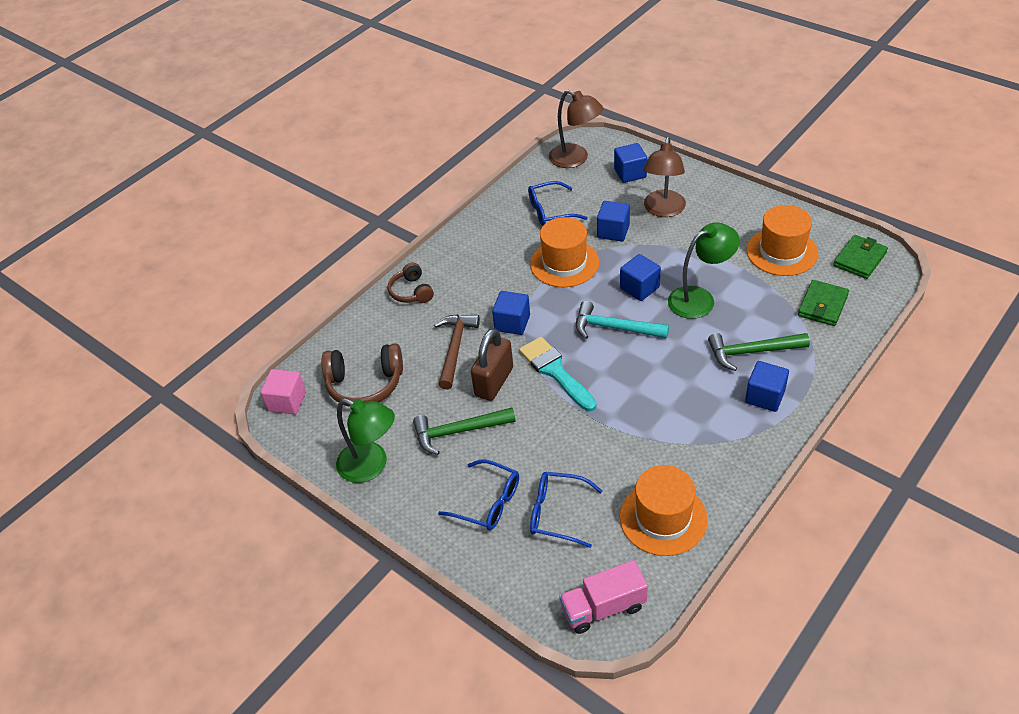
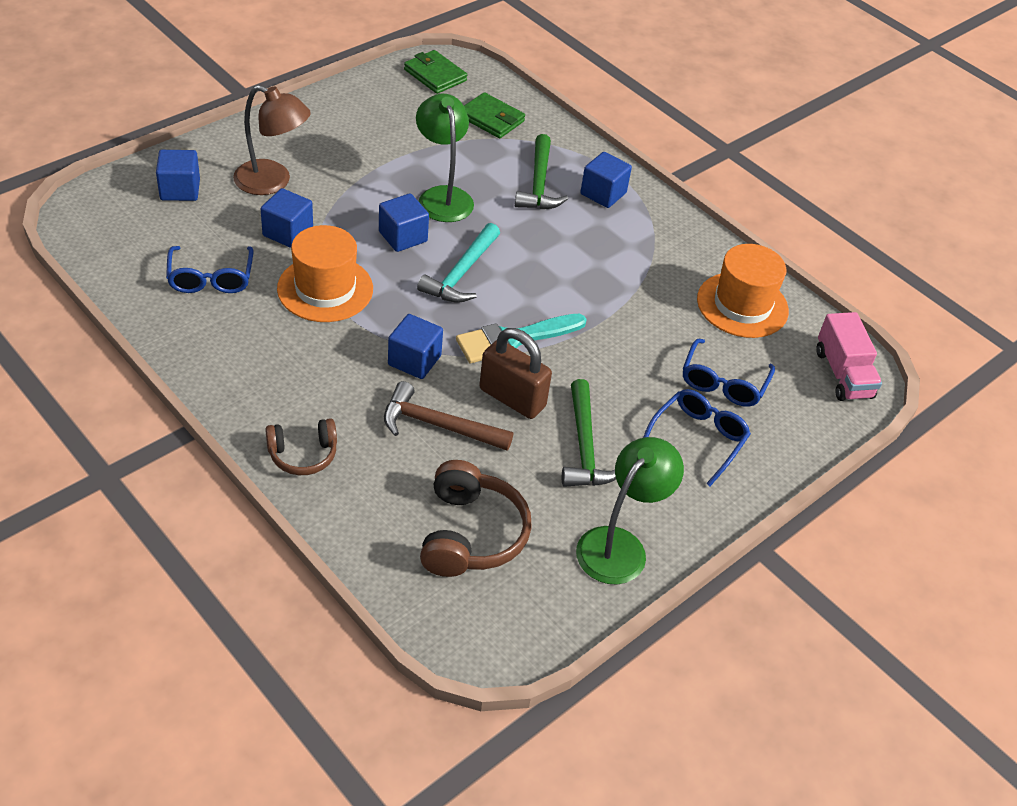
camera: 90 degrees left, 0 degrees up
pink cube [261,369,306,414] -> none
brown lamp [549,90,604,168] -> none
orange hat [746,205,818,276] -> none

